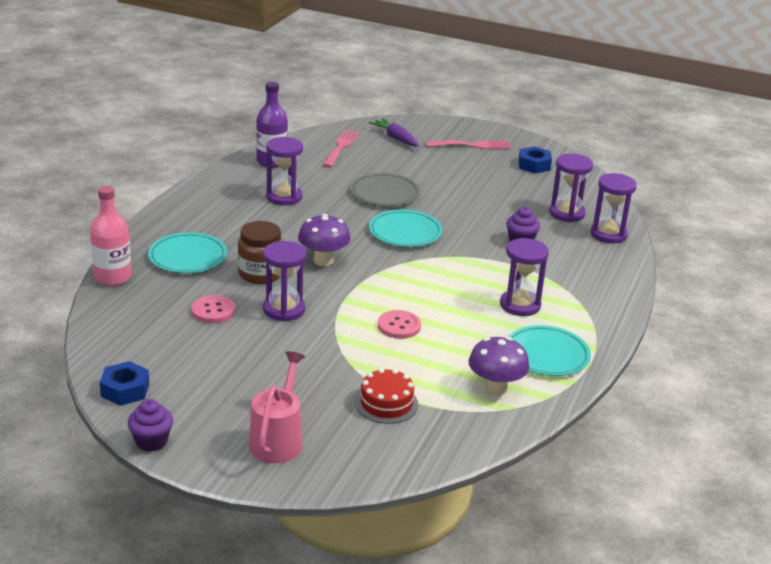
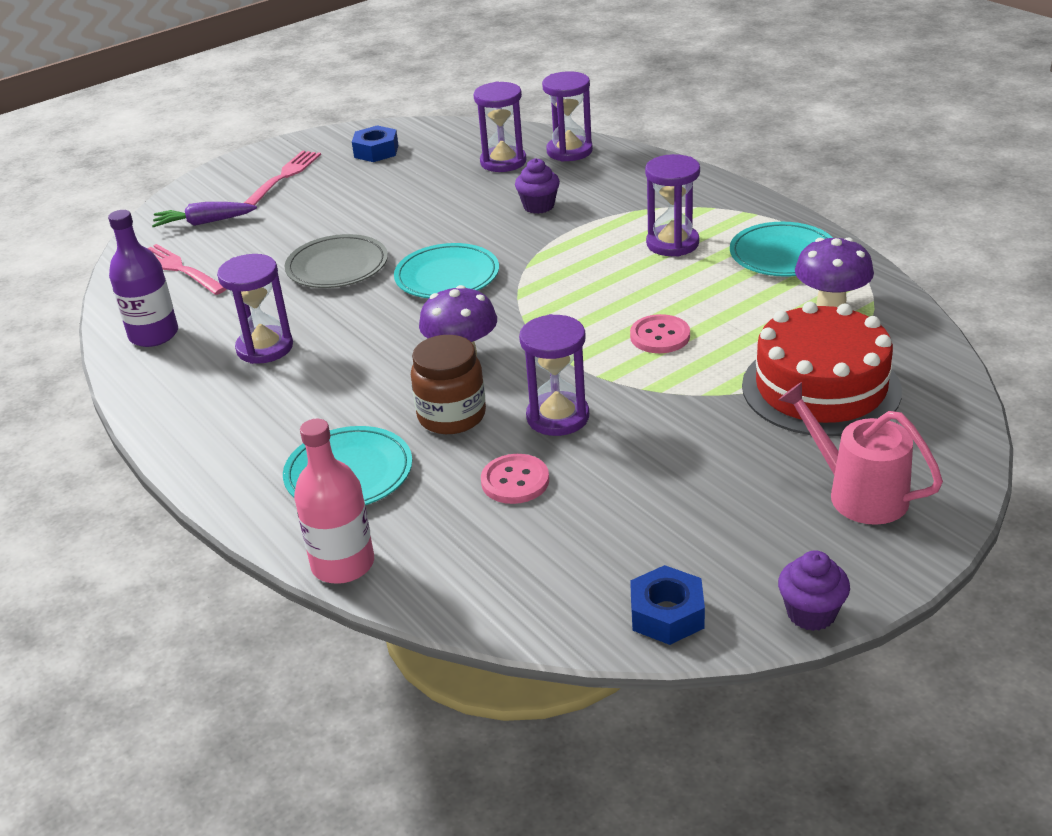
camera: 55 degrees left, 5 degrees up
red cake [355,368,418,424] -> red cake [742,302,902,436], size x1.83

